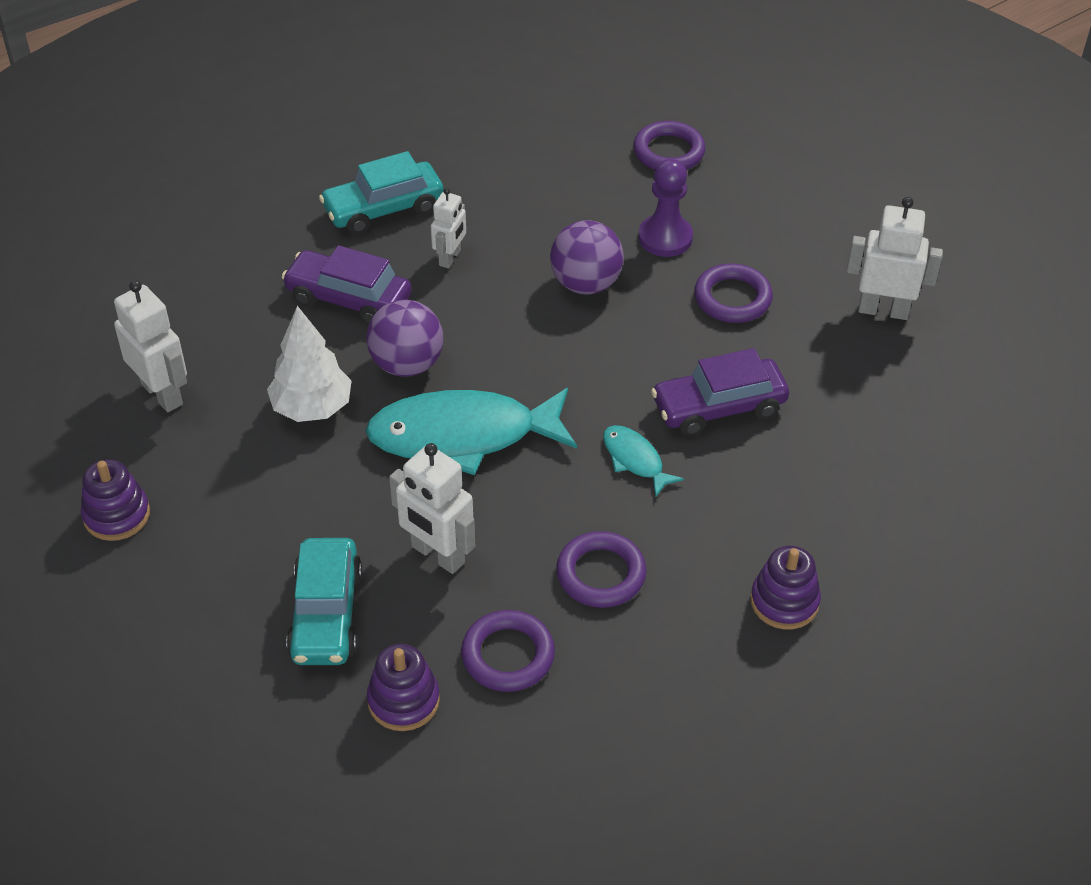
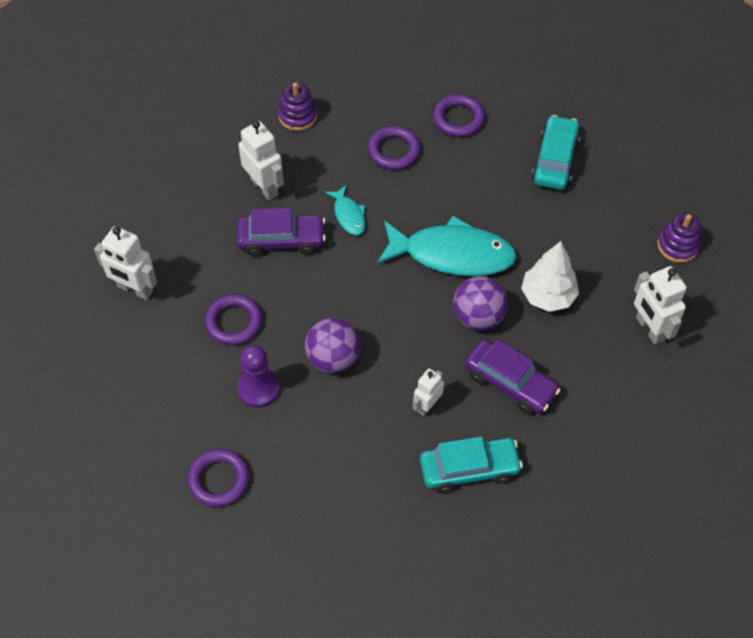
camera: 165 degrees left, 10 degrees up
purple stacking toy [367,644,440,731] -> none
white robot [389,443,475,574] -> white robot moved to [238,121,284,200]

